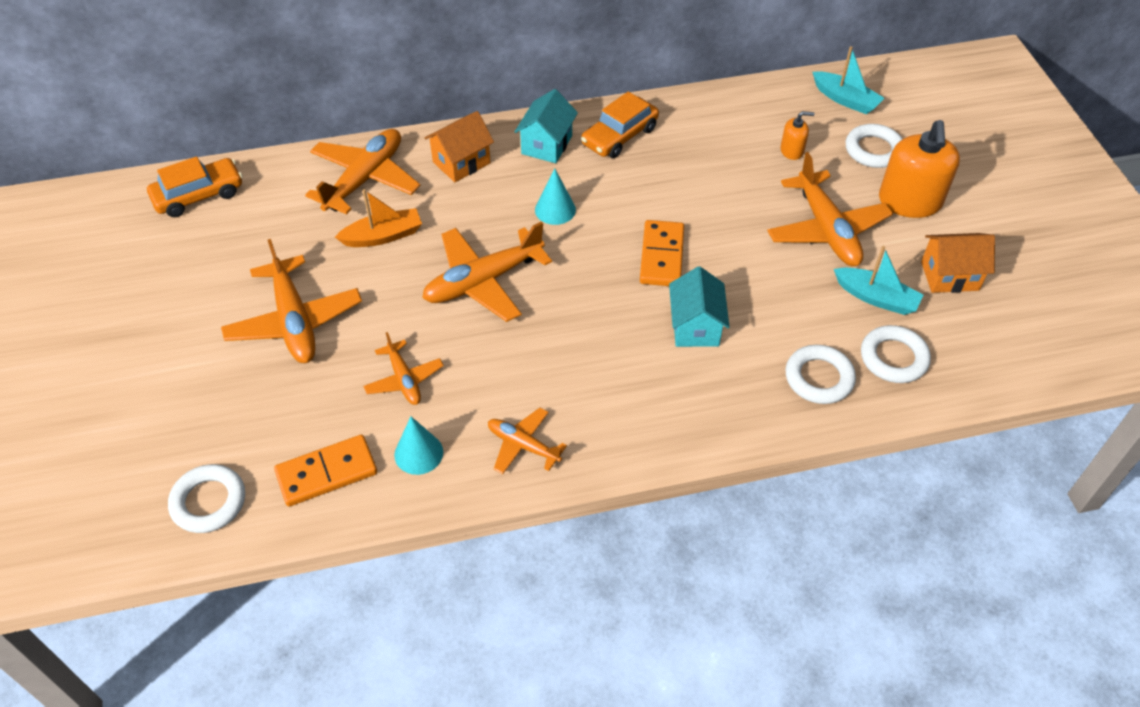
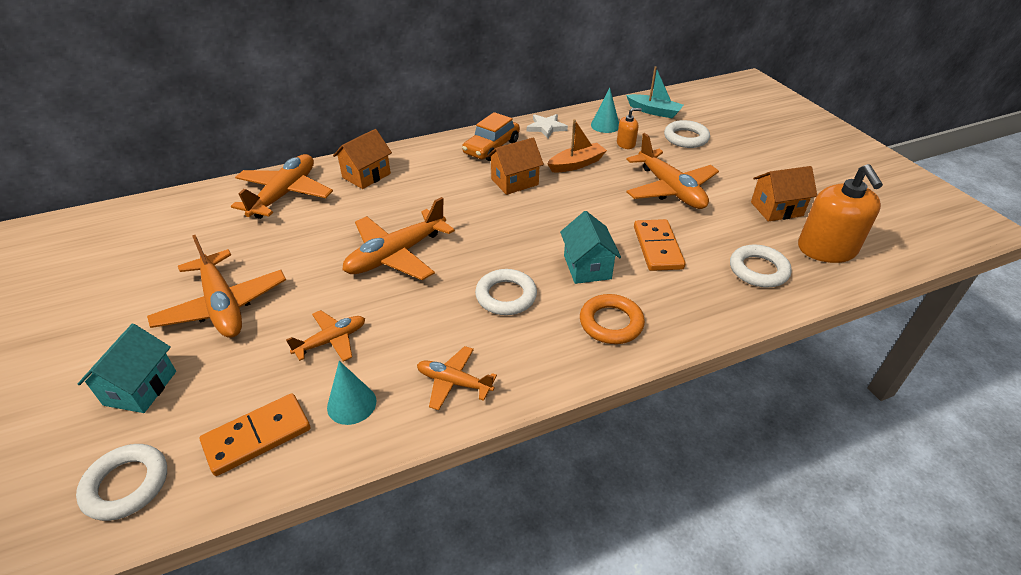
camera: 10 degrees left, 10 degrees down
orange car [147,157,243,217] -> none
orange boat [335,189,422,247] -> orange boat moved to [547,119,607,172]
orange plane [363,332,444,405] -> orange plane turned 90 degrees counterclockwise [286,310,365,362]
turquoise house [514,89,578,163] -> turquoise house moved to [78,324,176,413]
turquoise cone [535,168,576,225] -> turquoise cone moved to [591,88,619,133]
orange domino [640,220,684,286] -> orange domino moved to [634,219,686,271]
white ring [785,345,856,404] -> white ring moved to [475,269,537,315]
turquoise boat [834,246,924,315] -> none
orange soap dispenser [879,120,960,218] -> orange soap dispenser moved to [798,164,883,263]
none -> orange house [487,138,544,195]
none -> white star [527,114,568,138]
none -> orange ring [580,294,645,344]

